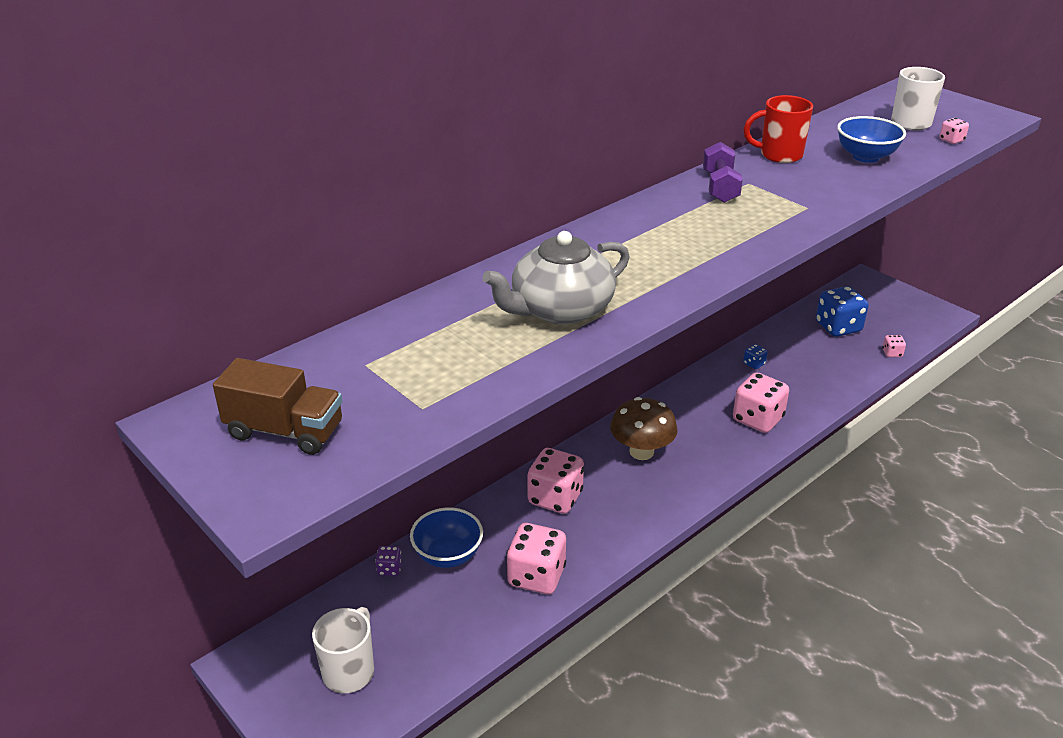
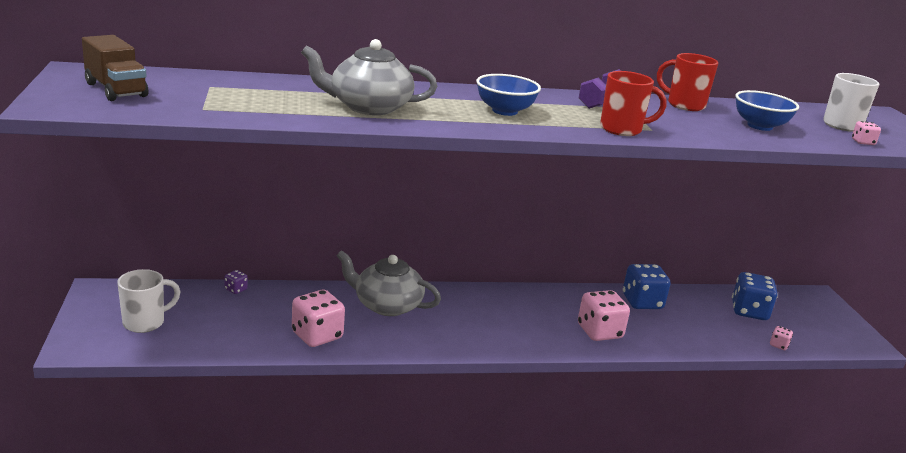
camera: 30 degrees right, 10 degrees down
blue bowl [410,508,483,568] -> blue bowl moved to [476,74,541,116]
pink dice [528,448,584,514] -> grey teapot [336,250,441,316]
brown mushroom [610,397,678,460] -> none
blue dice [743,344,768,369] -> blue dice [623,264,670,309], size x2.19
none -> red mug [600,71,667,136]

